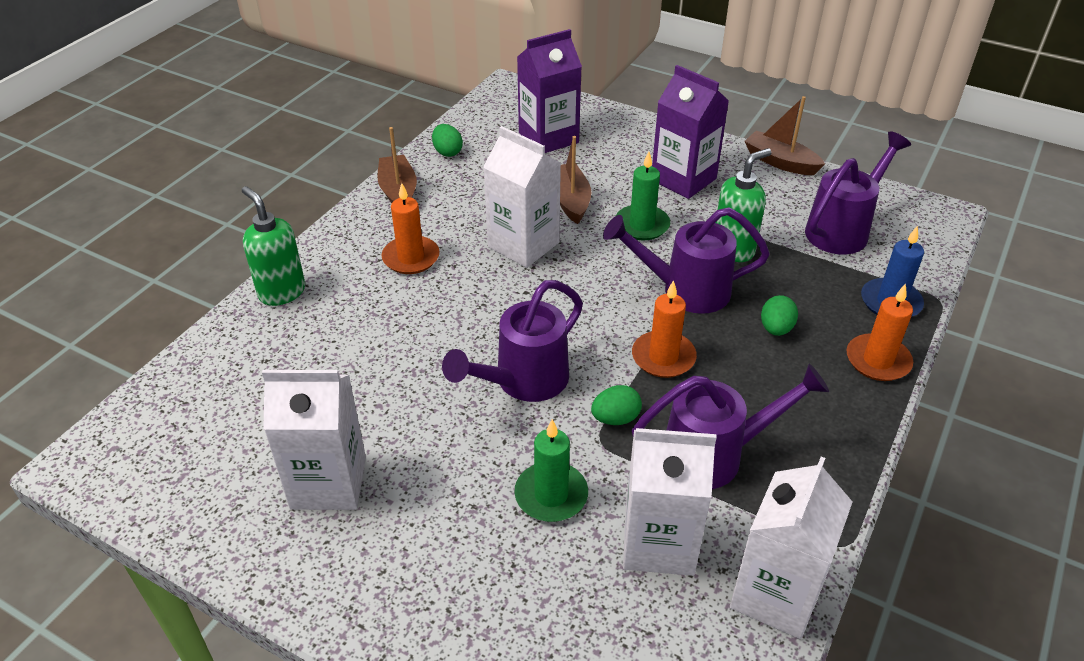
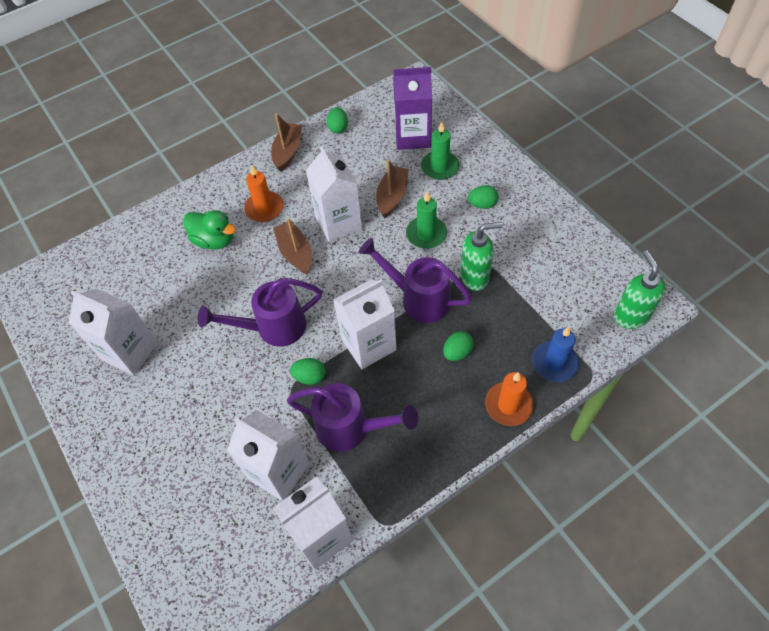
camera: 30 degrees right, 15 degrees up
green soap dispenser [242,186,305,306] -> green soap dispenser moved to [614,251,666,329]
green candle [514,419,588,522] -> green candle moved to [421,122,459,180]
orange candle [632,280,697,378] -> white carton [333,279,397,369]
purple carton [652,65,729,199] -> green egg [468,185,499,209]
brown boat [745,96,825,175] -> brown boat moved to [273,218,312,274]
purple watering can [805,131,911,255] -> none
none -> green duck [183,210,236,250]

